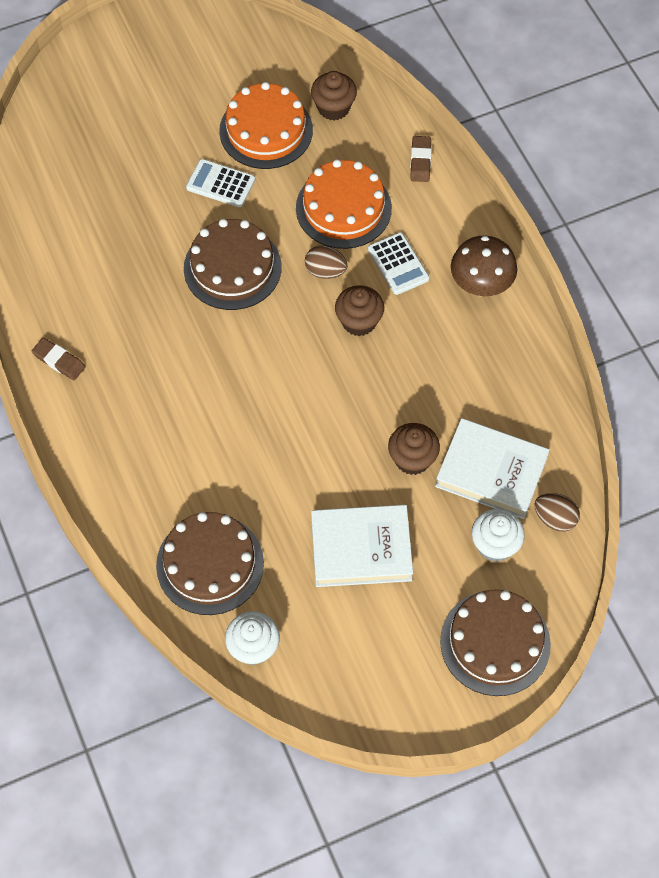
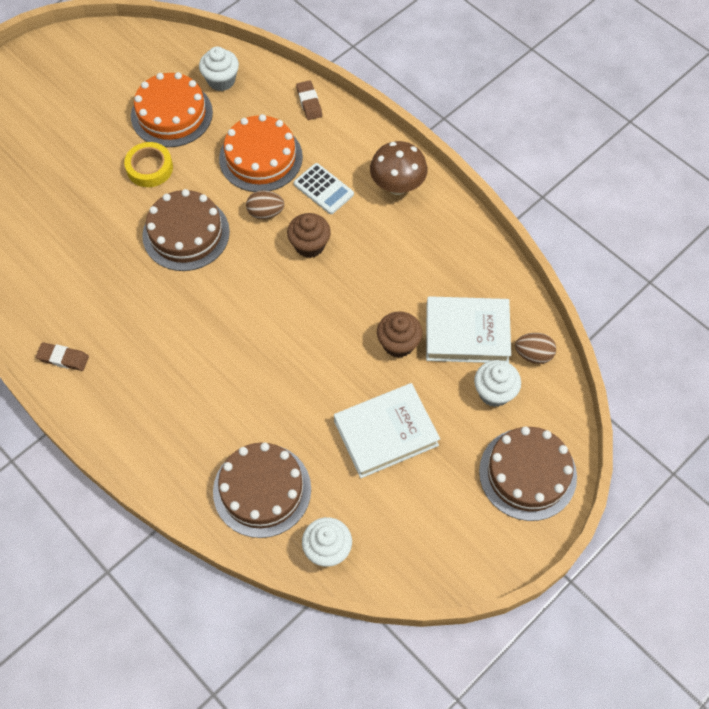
camera: 20 degrees left, 0 degrees up
white calculator [186,159,255,207] -> yellow tape [124,142,173,187]
brown cupcake [311,71,357,120] -> white cupcake [199,47,239,91]

